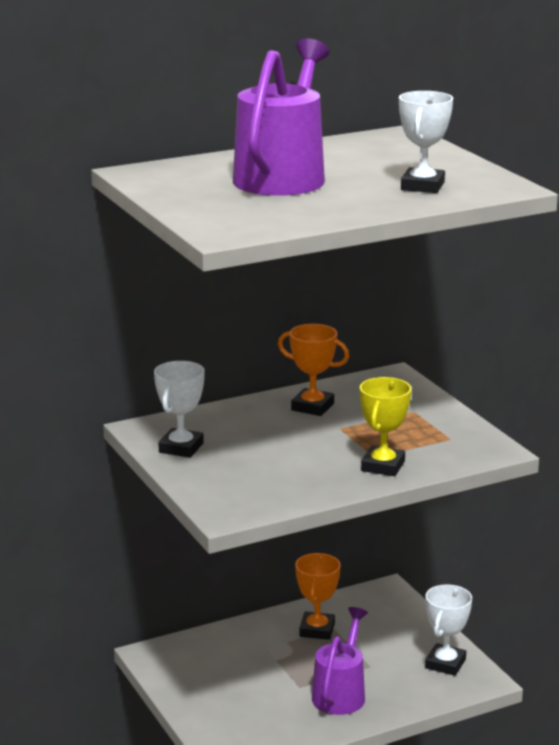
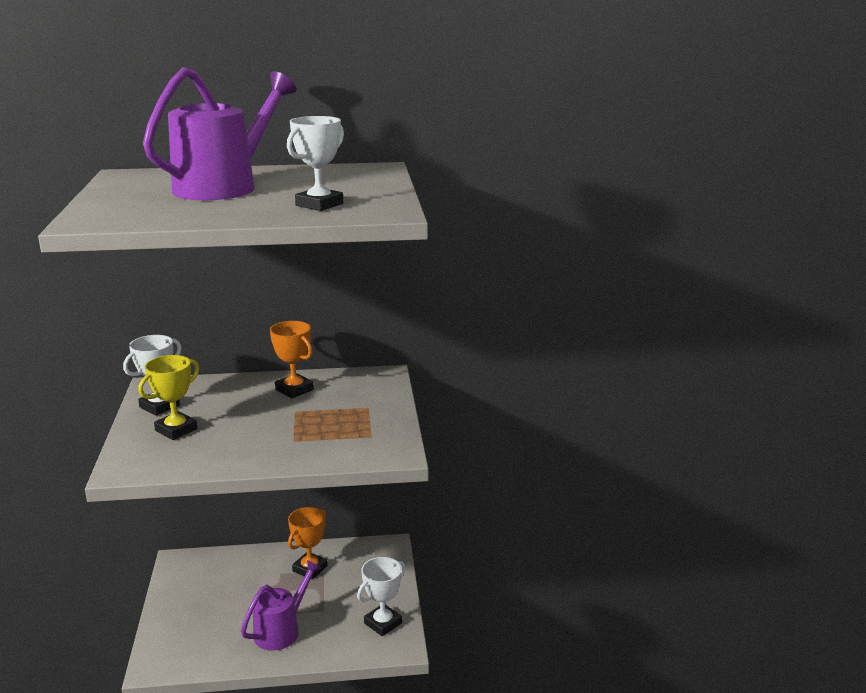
camera: 20 degrees right, 0 degrees up
yellow trophy [360,377,411,476] -> yellow trophy moved to [139,355,199,440]

